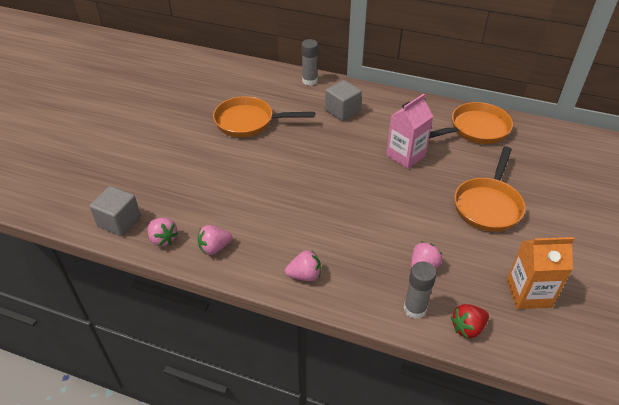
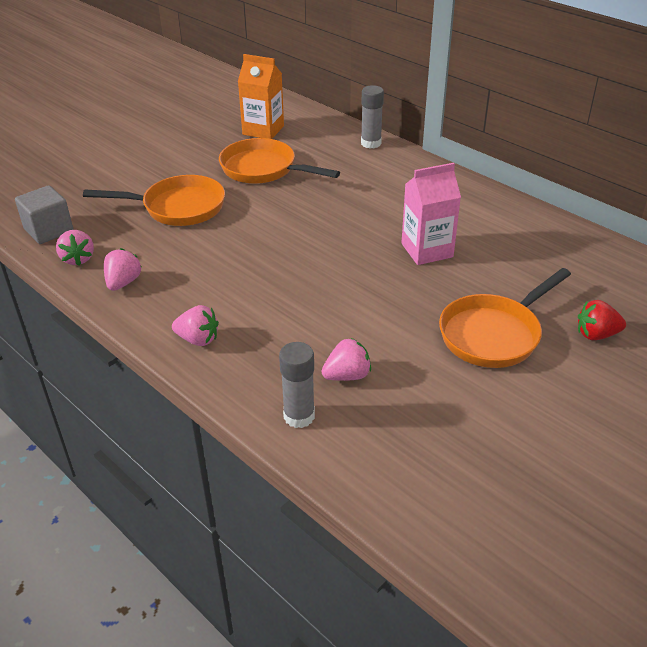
camera: 25 degrees right, 5 degrees down
pink strawberry [197,225,232,255] -> pink strawberry turned 105 degrees clockwise [104,248,142,291]
grey cube [325,80,362,121] -> none
orange pan [429,102,513,144] -> orange pan moved to [83,175,225,226]
red strawberry [451,304,489,339] -> red strawberry moved to [578,300,626,340]
orange carton [507,237,574,309] -> orange carton moved to [238,54,284,139]

